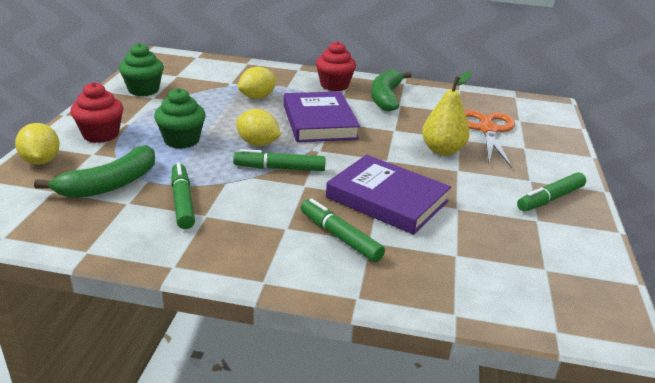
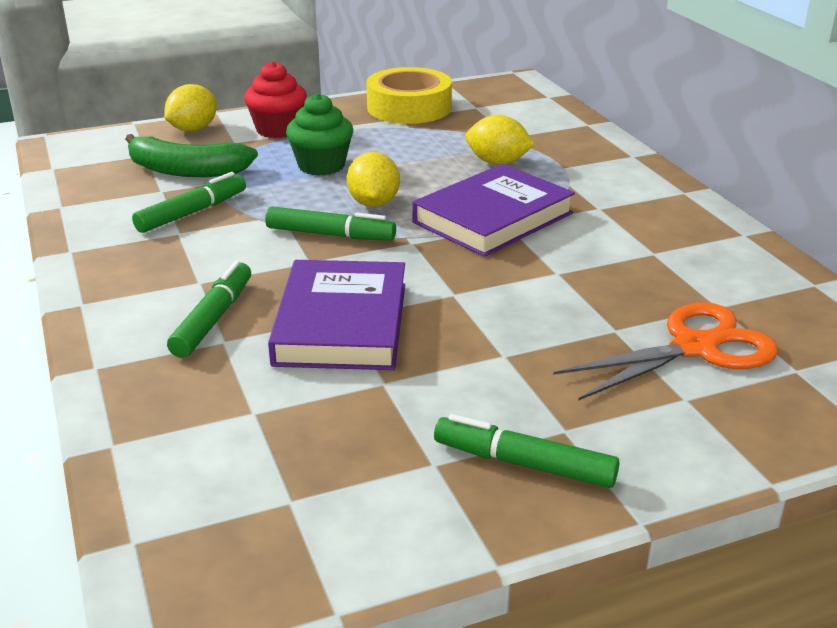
camera: 60 degrees right, 0 degrees up
green cupcake [119,43,164,96] -> yellow tape [366,67,452,124]
green marker [233,149,326,171] -> green marker turned 135 degrees clockwise [265,206,396,241]
red cupcake [316,41,356,91] -> none
green banana [371,69,412,112] -> none
yellow pear [422,71,472,156] -> none

